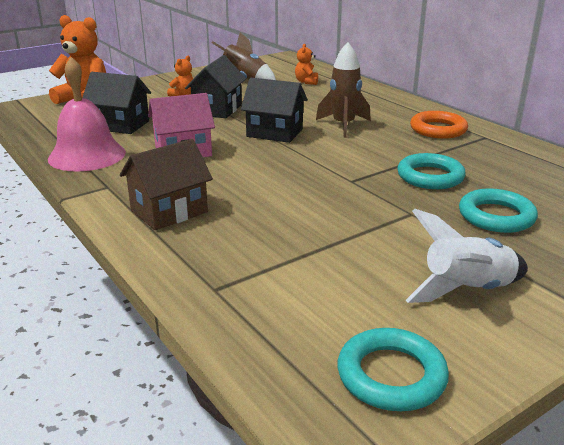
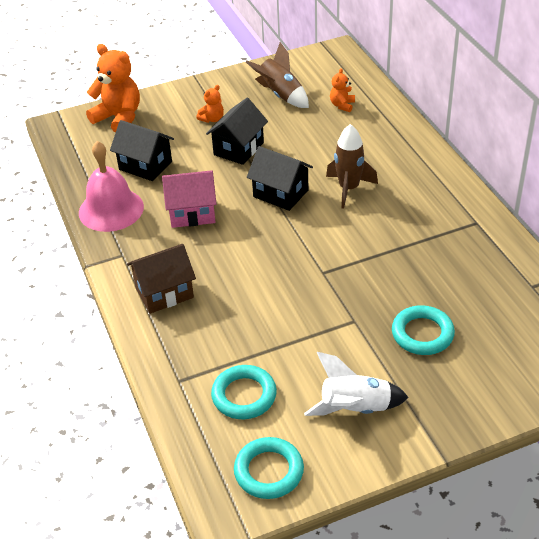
camera: 15 degrees right, 15 degrees up
turquoise ring [397,153,466,189] -> turquoise ring moved to [211,365,277,419]
orange ring [410,111,468,139] -> none

